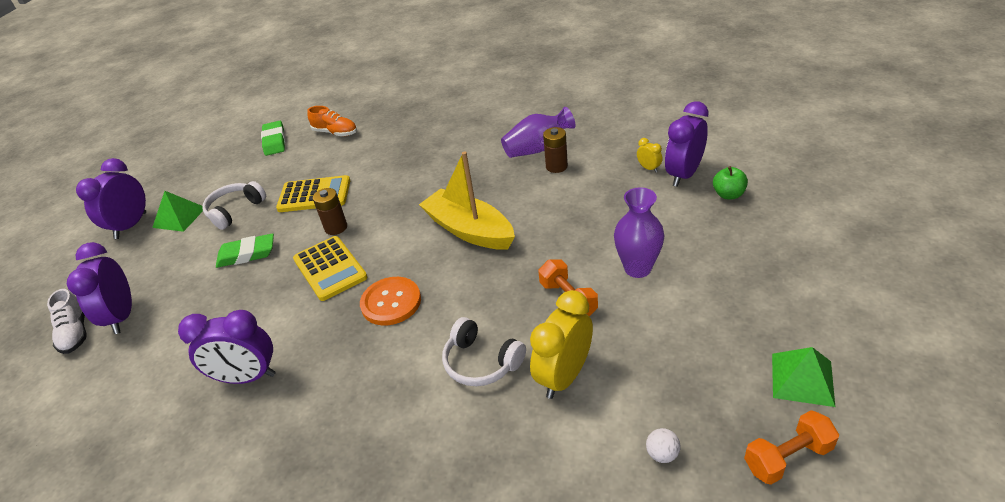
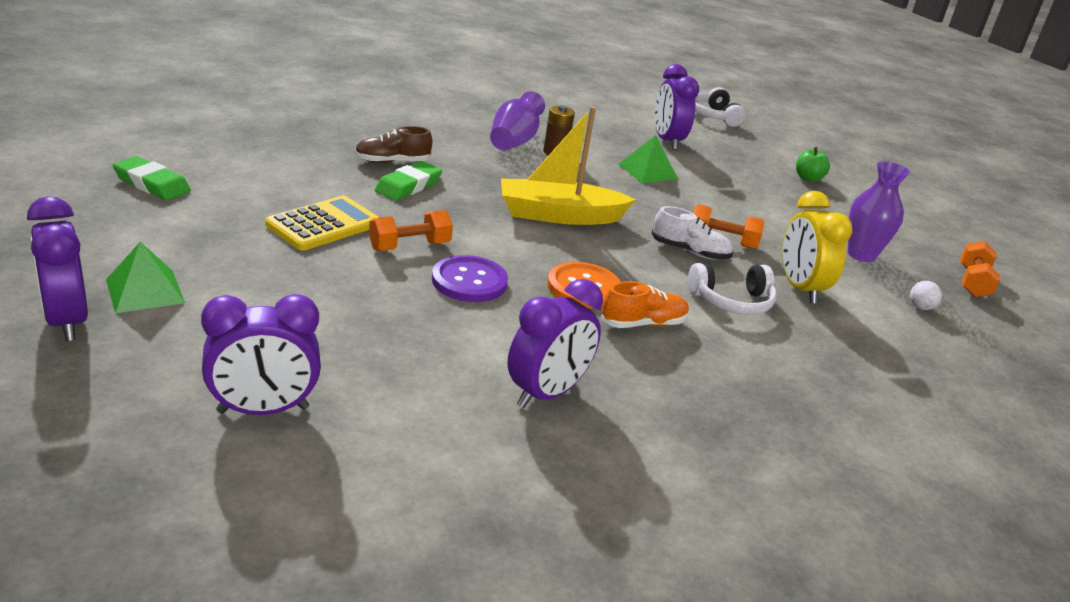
camera: 55 degrees left, 10 degrees down
white shoe [47,289,87,354] -> white shoe moved to [652,206,733,260]
purple clock [67,242,132,334] -> purple clock turned 45 degrees counterclockwise [201,294,321,415]
white headphones [202,181,266,230] -> white headphones moved to [695,87,746,127]
green eraser [216,233,274,268] -> green eraser moved to [375,161,442,201]
yellow calculator [293,236,367,301] -> purple button [432,255,508,302]
orange shoe [307,106,357,136] -> orange shoe moved to [601,281,689,328]
brown battery [313,188,347,235] -> orange dumbbell [369,210,453,251]
purple vase [614,187,665,278] -> purple vase moved to [848,161,910,262]
yellow clock [637,138,662,172] -> none
green apple [713,166,748,199] -> green apple moved to [796,147,830,182]
green pyramid [772,347,835,407] -> green pyramid moved to [618,135,678,183]
none -> brown shoe [355,126,432,163]

